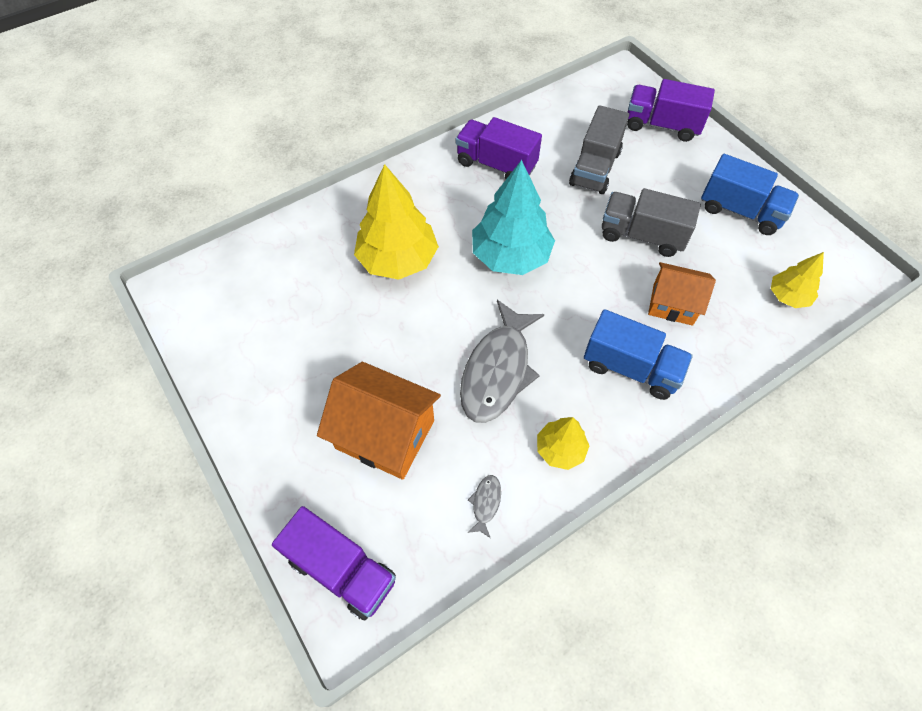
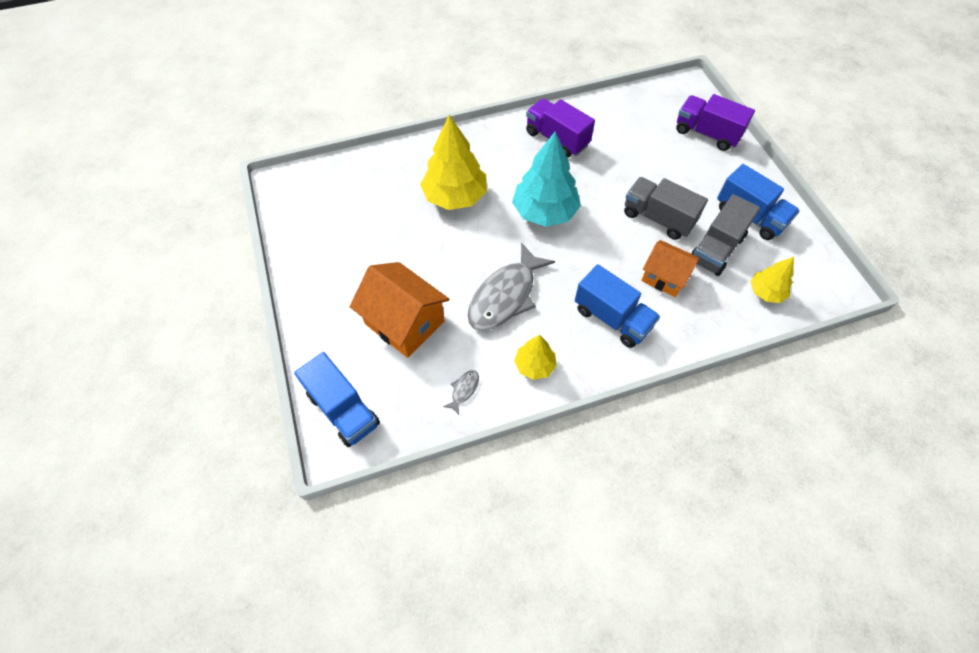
camera: 15 degrees right, 0 degrees up
purple truck [272,506,396,620] -> blue truck [294,352,380,447]
grey truck [569,105,629,194] -> grey truck moved to [691,194,760,276]

